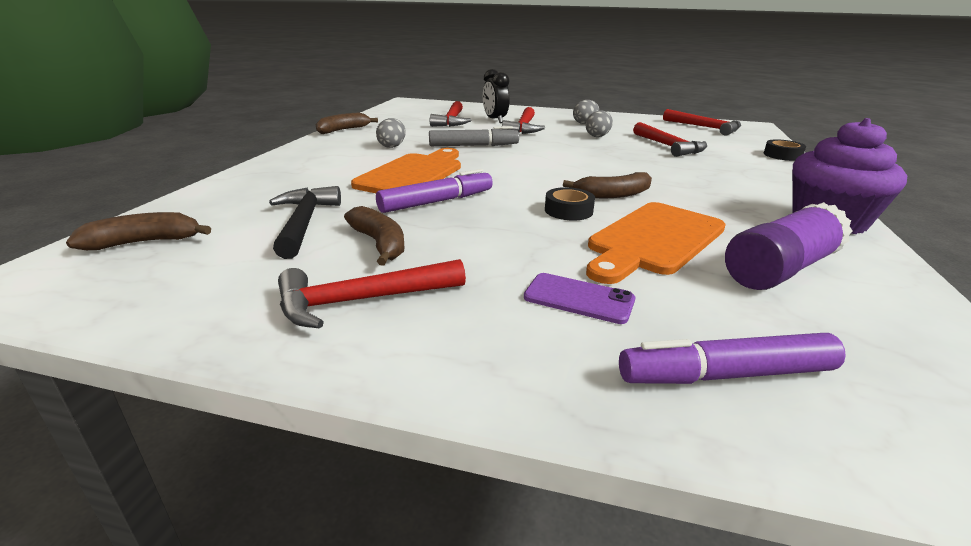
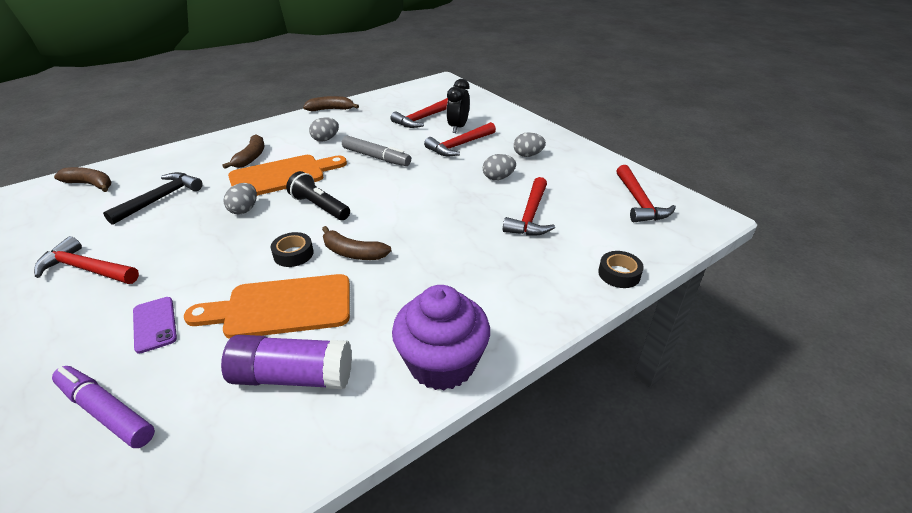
camera: 40 degrees right, 10 degrees up
brown banana [344,206,404,266] -> brown banana moved to [222,134,264,169]
purple marker [376,169,493,213] -> grey egg [223,183,257,215]
none -> black flashlight [286,171,350,220]

